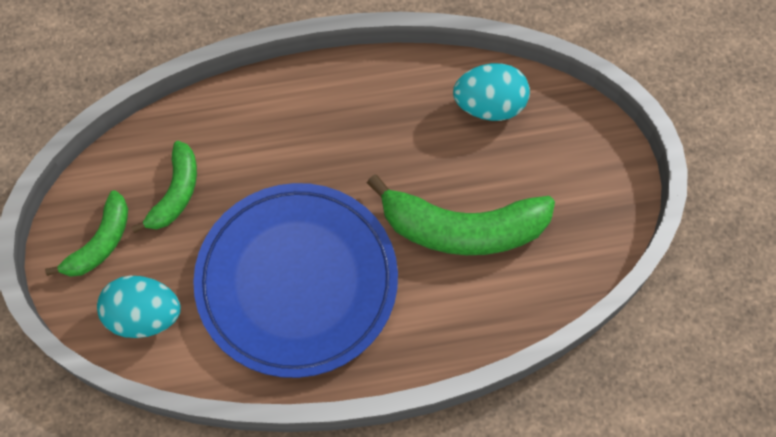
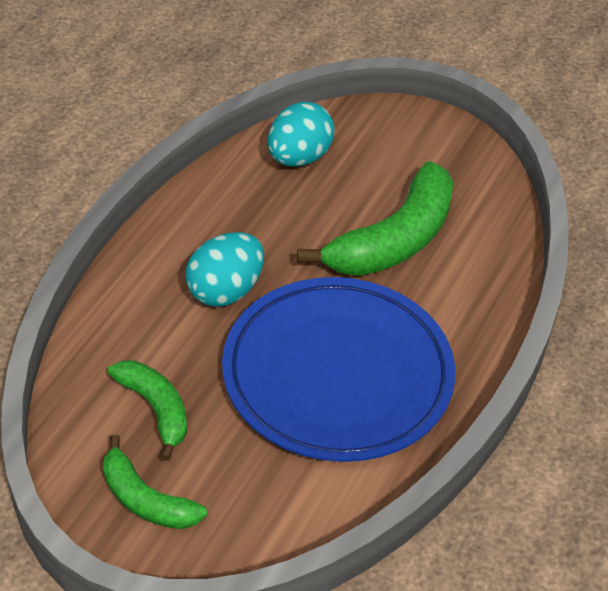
camera: 55 degrees left, 20 degrees down
green banana [45,190,128,277] -> green banana turned 150 degrees clockwise [103,435,207,529]
turquoise egg [97,276,181,338] -> turquoise egg moved to [186,232,264,307]

